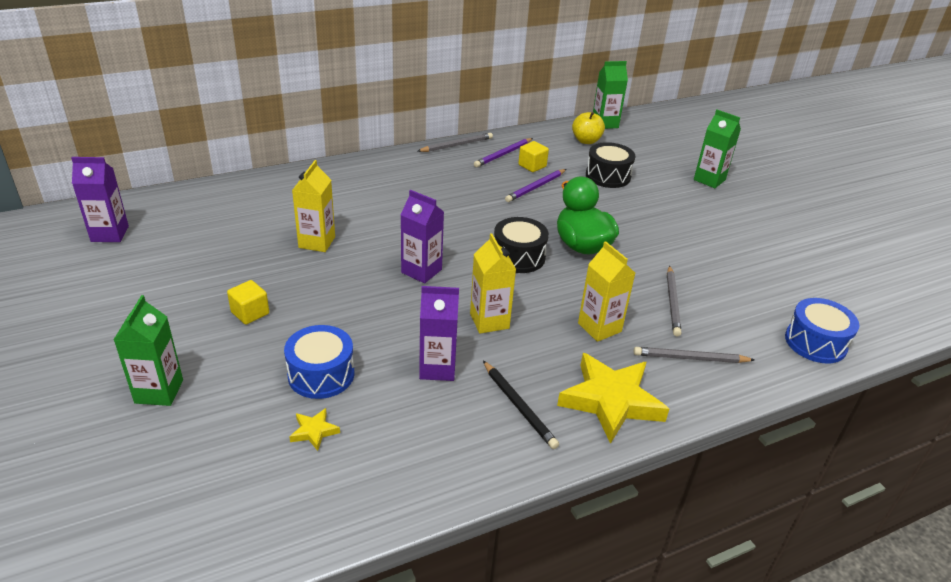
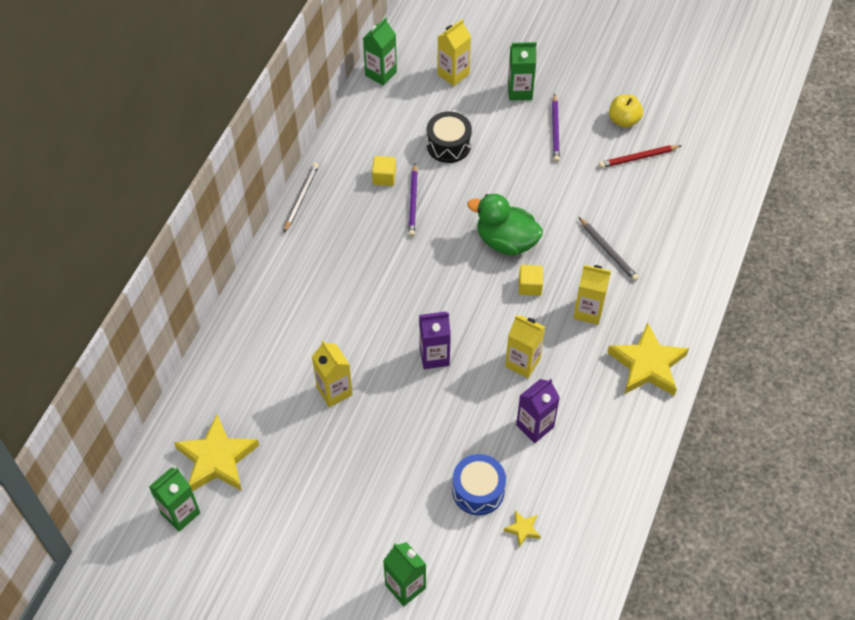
camera: 40 degrees left, 20 degrees up
purple carton [71,157,129,242] -> green carton [149,467,200,532]
yellow cube [227,280,269,325] -> yellow cube moved to [519,265,543,296]
purple pencil [474,138,533,167] -> purple pencil moved to [552,93,560,162]
black pencil [483,361,559,449] -> none
black drum [494,217,549,273] -> none
yellow apple [572,112,605,144] -> yellow apple moved to [609,95,643,128]
grey pencil [634,347,754,363] -> none
blue drum [785,298,860,364] -> none
none -> yellow star [174,415,259,491]
none -> yellow carton [437,19,471,86]
none -> red pencil [599,145,681,168]

